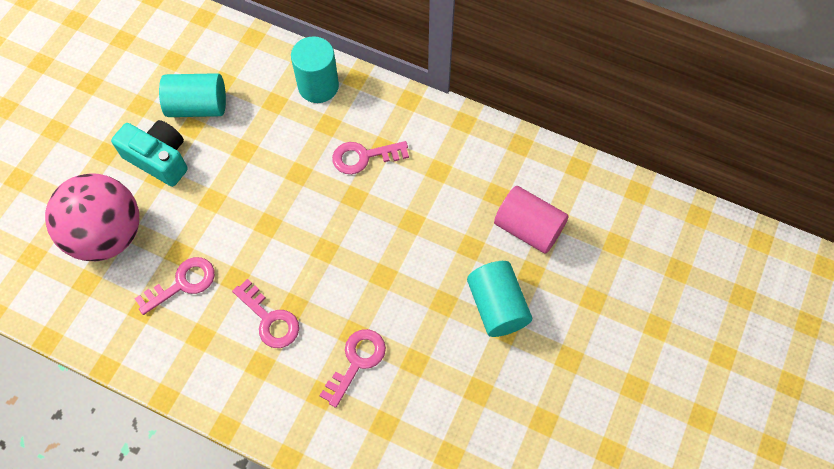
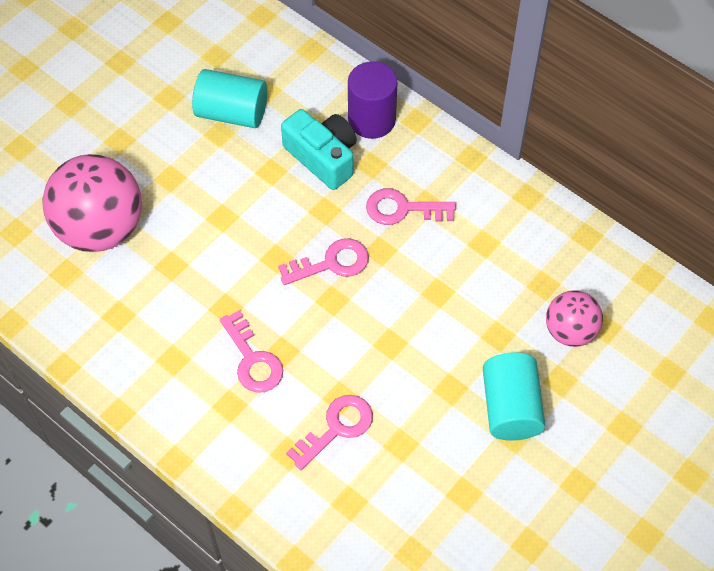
camera: 15 degrees right, 5 degrees down
turquoise camera [111,120,188,187] -> turquoise camera moved to [281,109,357,190]
pink key [134,257,215,315] -> pink key moved to [278,238,369,285]
turquoise cylinder [291,36,339,103] -> purple cylinder [348,61,398,139]
pink cylinder [494,186,569,254] -> pink ball [546,290,603,347]

